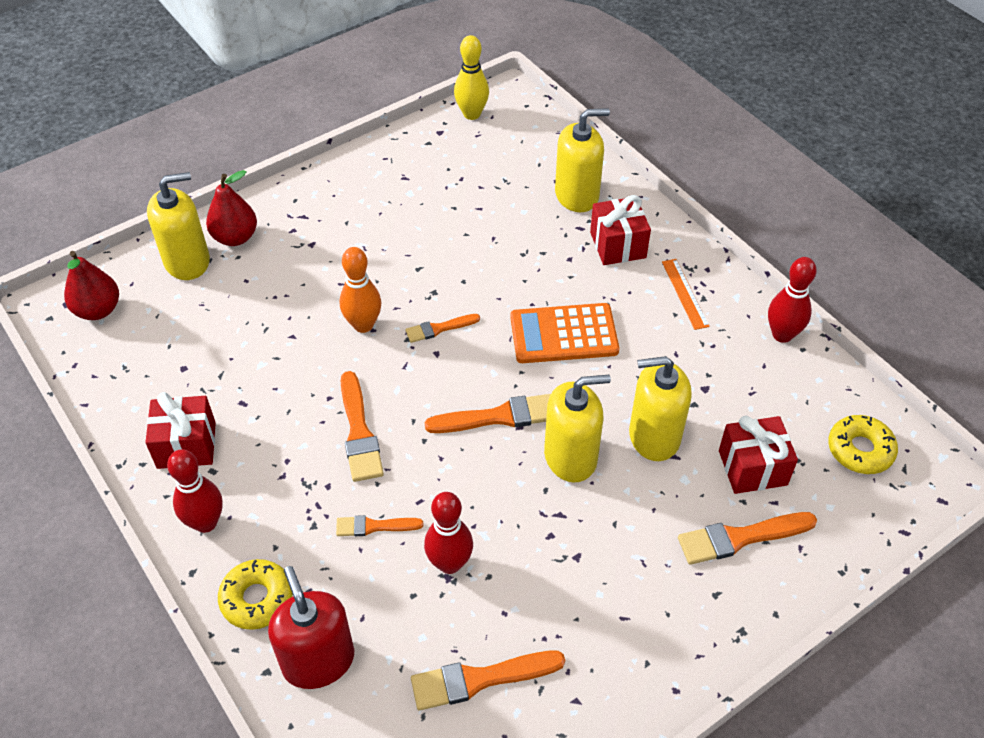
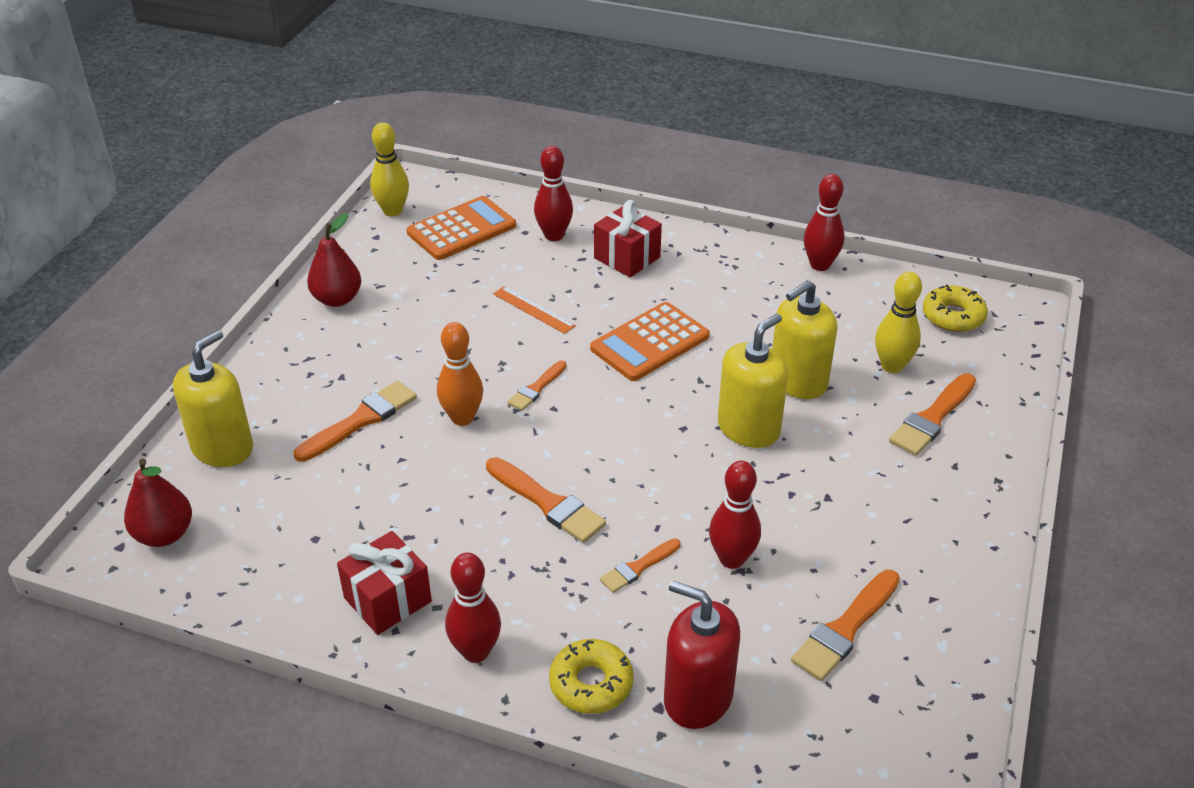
camera: 35 degrees left, 10 degrees down
red pear [206,170,257,246] -> red pear moved to [307,213,361,307]
orange brush [425,394,551,433] -> orange brush moved to [294,381,417,462]
yellow soap dispenser [555,108,610,212] -> red bowling pin [534,146,573,241]
orange ruler [662,259,710,330] -> orange ruler moved to [493,286,576,334]
red gift [719,416,798,494] -> yellow bowling pin [875,272,922,373]
none -> orange calculator [407,196,516,260]

